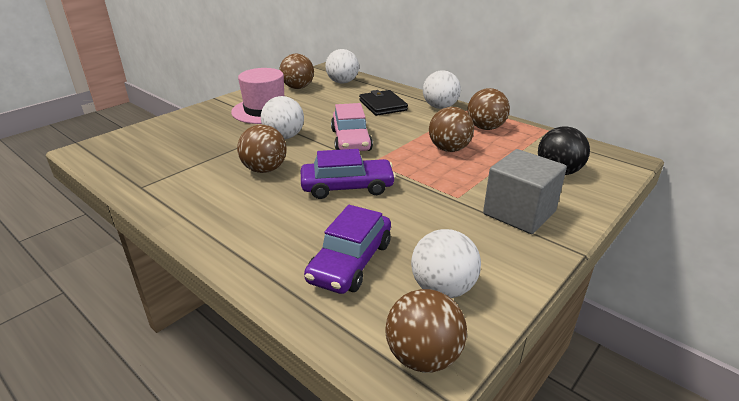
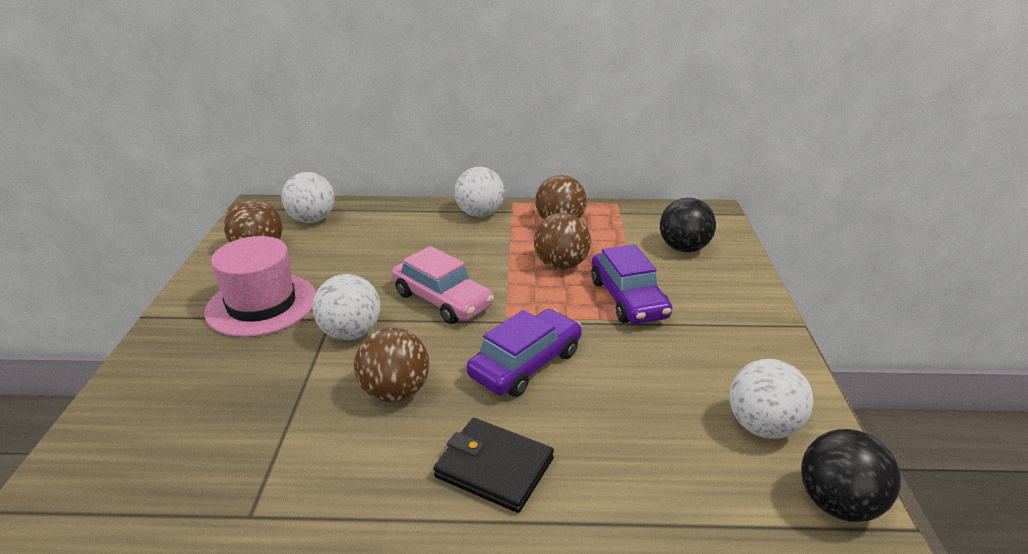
camera: 40 degrees left, 0 degrees up
purple car [304,205,391,294] -> purple car moved to [591,244,672,324]
black wallet [359,90,408,116] -> black wallet moved to [434,418,554,513]
brown ball [385,289,467,373] -> black ball [801,429,901,522]
grey cube [483,149,567,234] -> none

